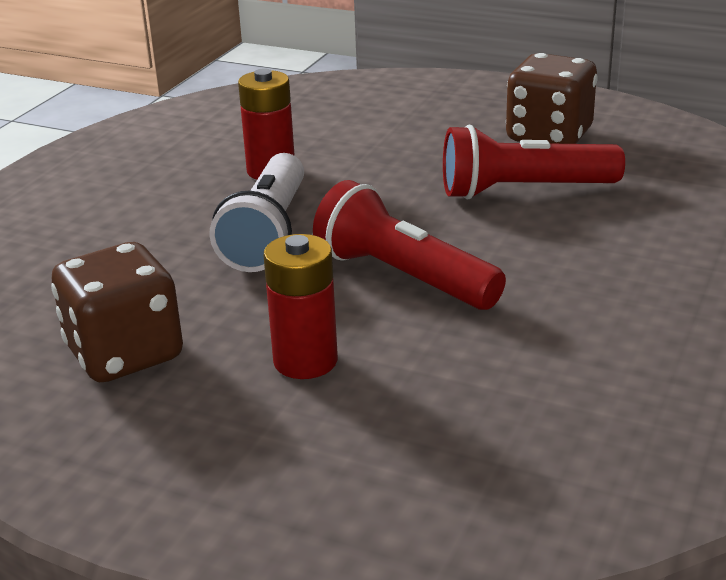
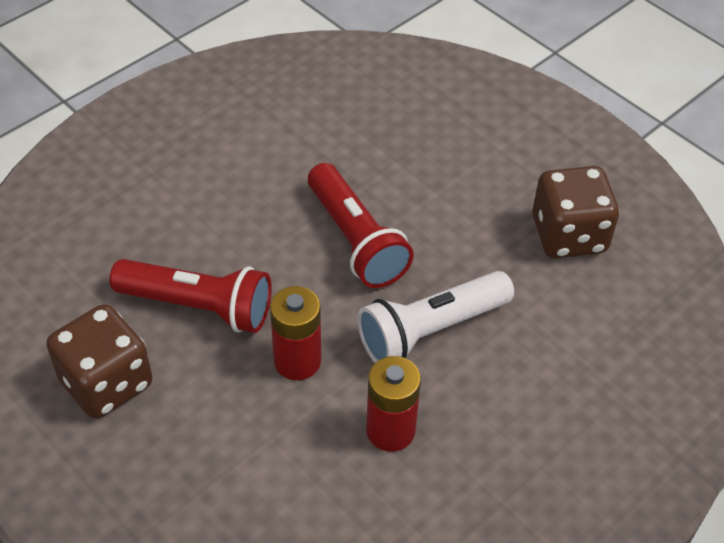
camera: 160 degrees left, 20 degrees up
white flashlight [209,153,304,272] -> white flashlight turned 150 degrees counterclockwise [357,271,514,363]
red battery [264,234,338,379] -> red battery moved to [270,286,321,380]

